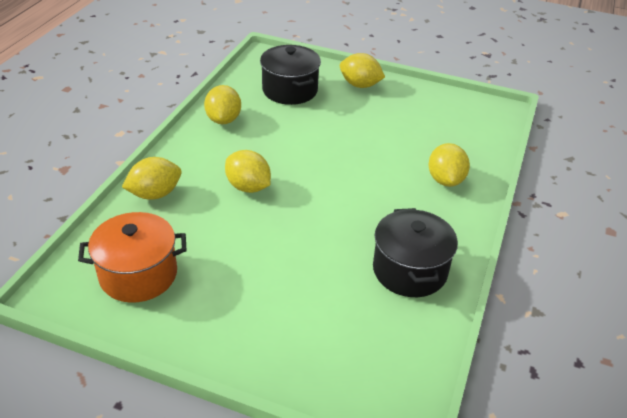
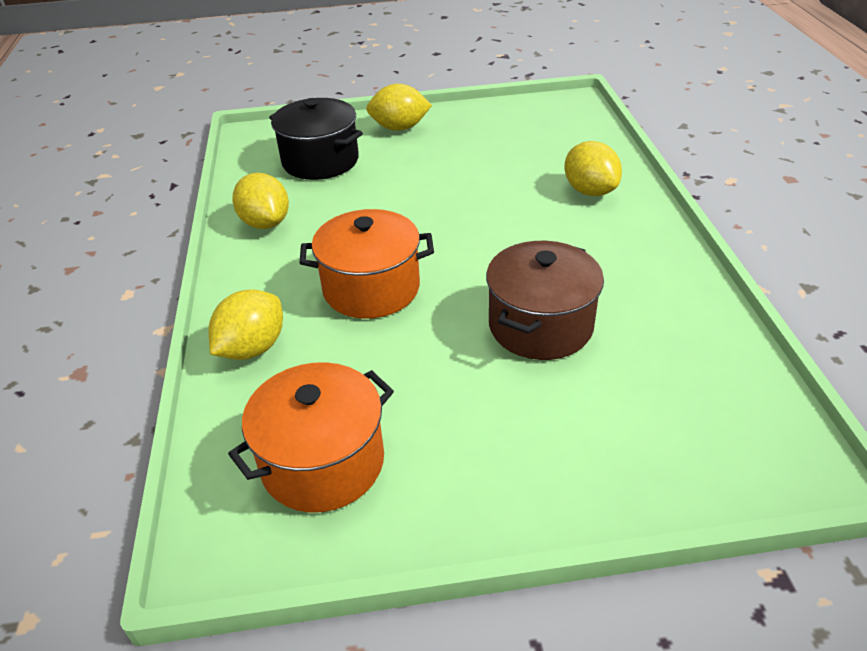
camera: 25 degrees left, 0 degrees up
yellow lemon [225,150,271,193] -> orange pot [300,209,434,319]
black pot [373,208,458,297] -> none
none -> brown pot [486,241,604,360]

